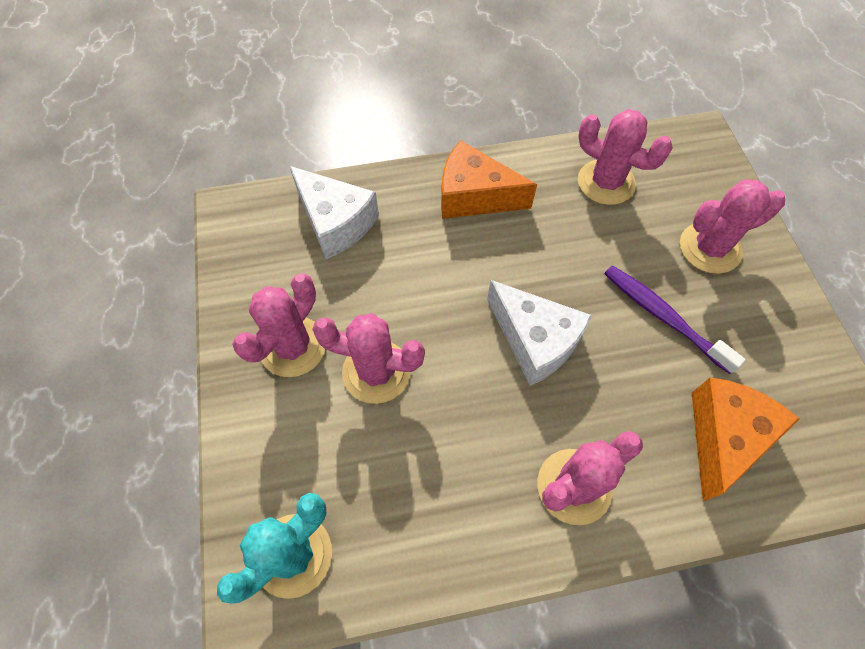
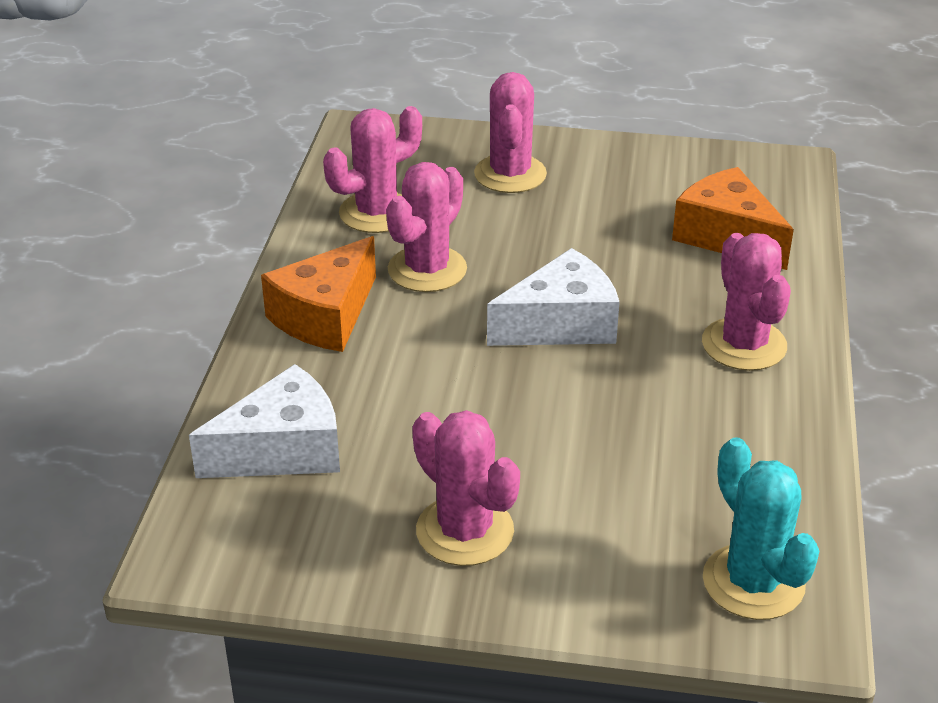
camera: 70 degrees left, 25 degrees down
pink cactus [312,313,425,404] -> pink cactus moved to [386,162,467,292]
purple toothbrush [604,265,746,374] -> none

